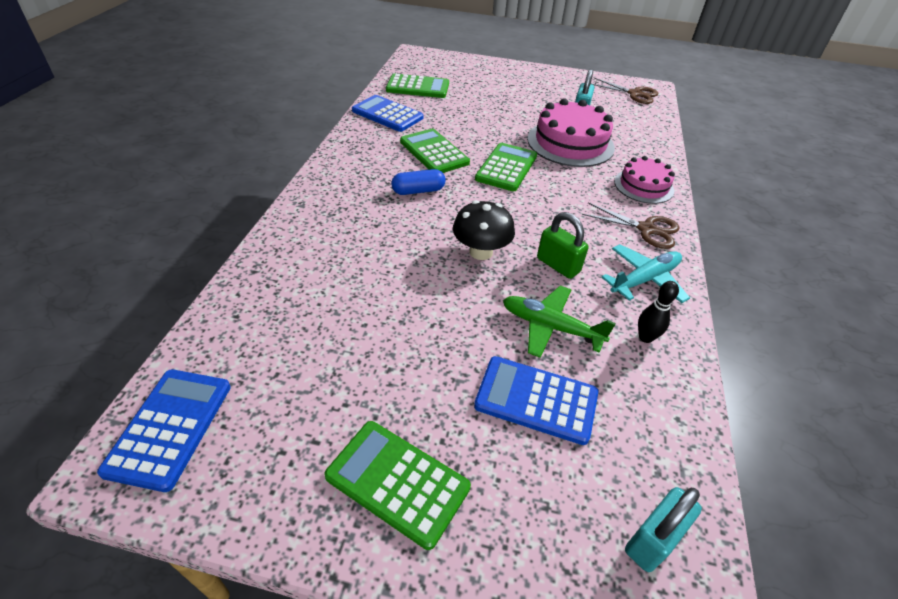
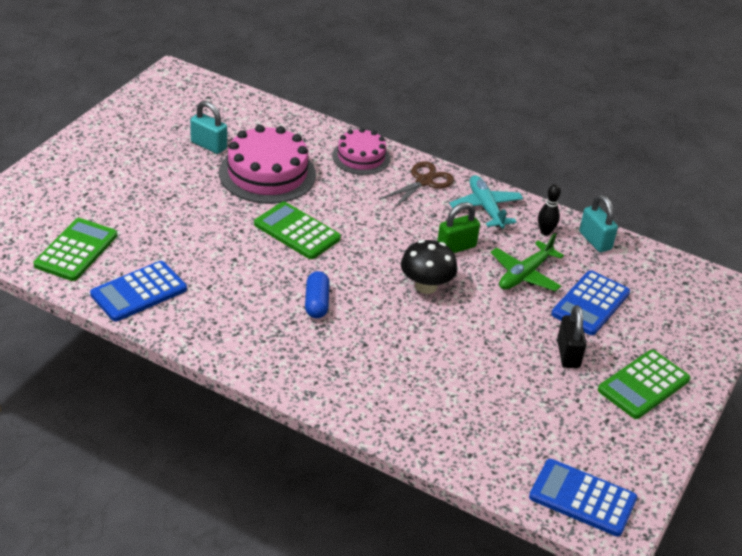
camera: 75 degrees left, 5 degrees down
green calculator [400,129,470,173] -> none
brown scissors [592,78,658,104] -> none
turquoise padlock [625,487,702,572] -> turquoise padlock moved to [579,195,618,252]
none -> black padlock [557,305,587,368]

